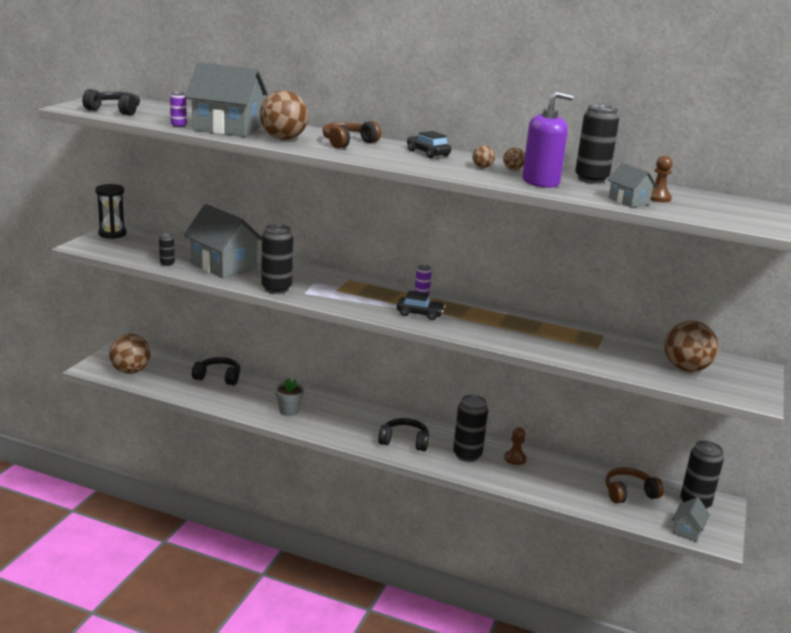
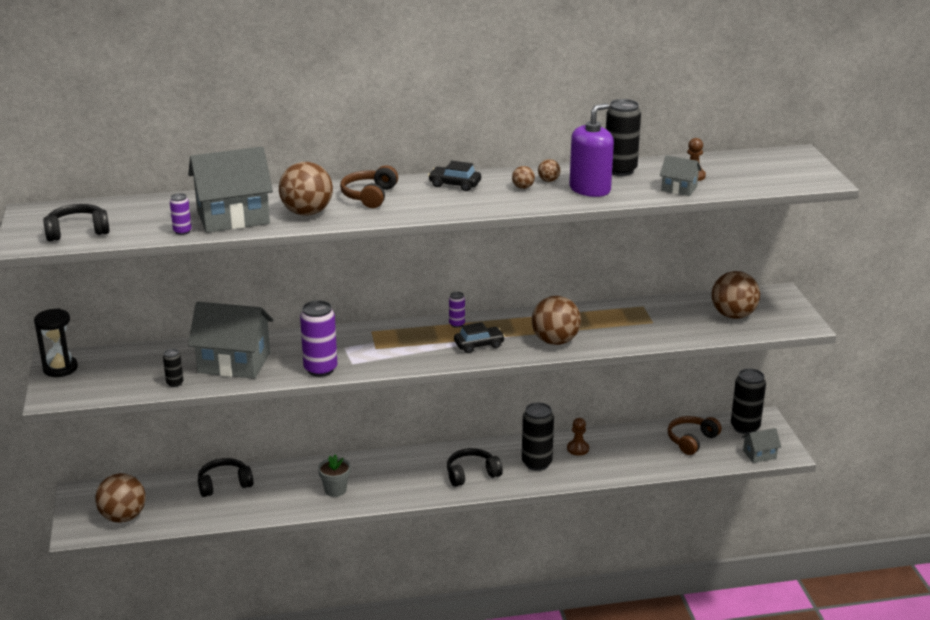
camera: 30 degrees left, 5 degrees up
black can [261,224,293,294] -> purple can [300,300,337,377]
grey house [672,497,710,542] -> grey house turned 75 degrees clockwise [742,428,781,463]
none -> brown ball [532,296,581,345]

